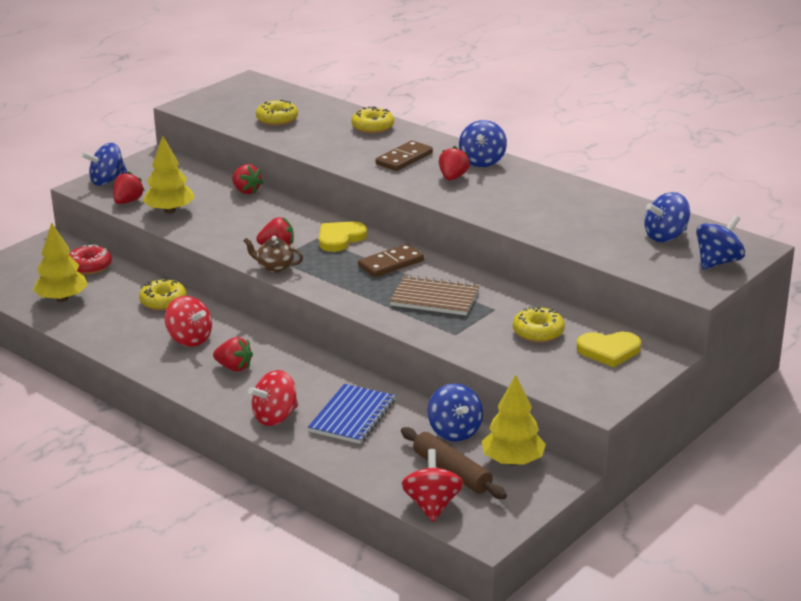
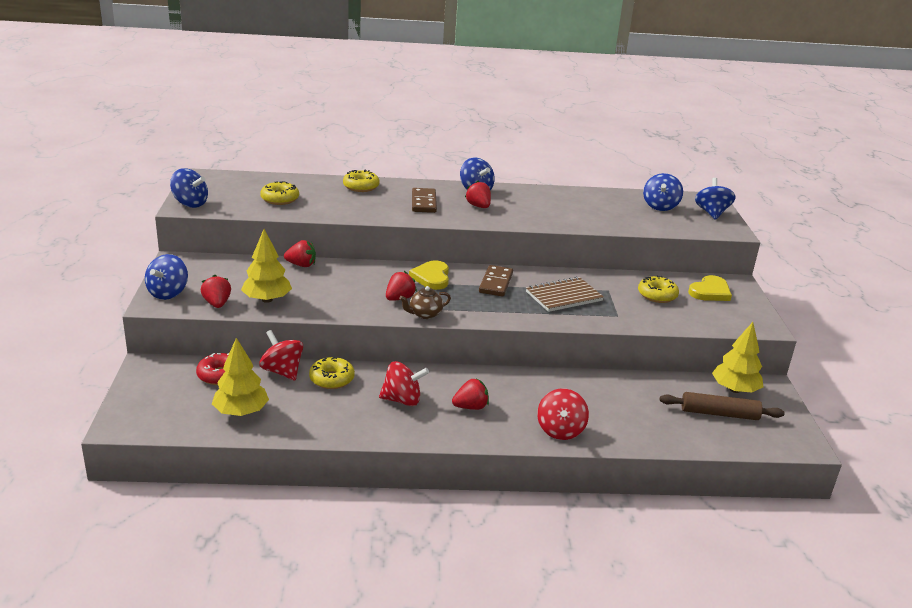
camera: 45 degrees left, 0 degrees up
blue notebook [308,384,395,444] -> none
red spinning top [401,449,464,522] -> red spinning top moved to [259,330,303,380]
blue spinning top [427,383,483,442] -> blue spinning top moved to [170,168,208,208]

